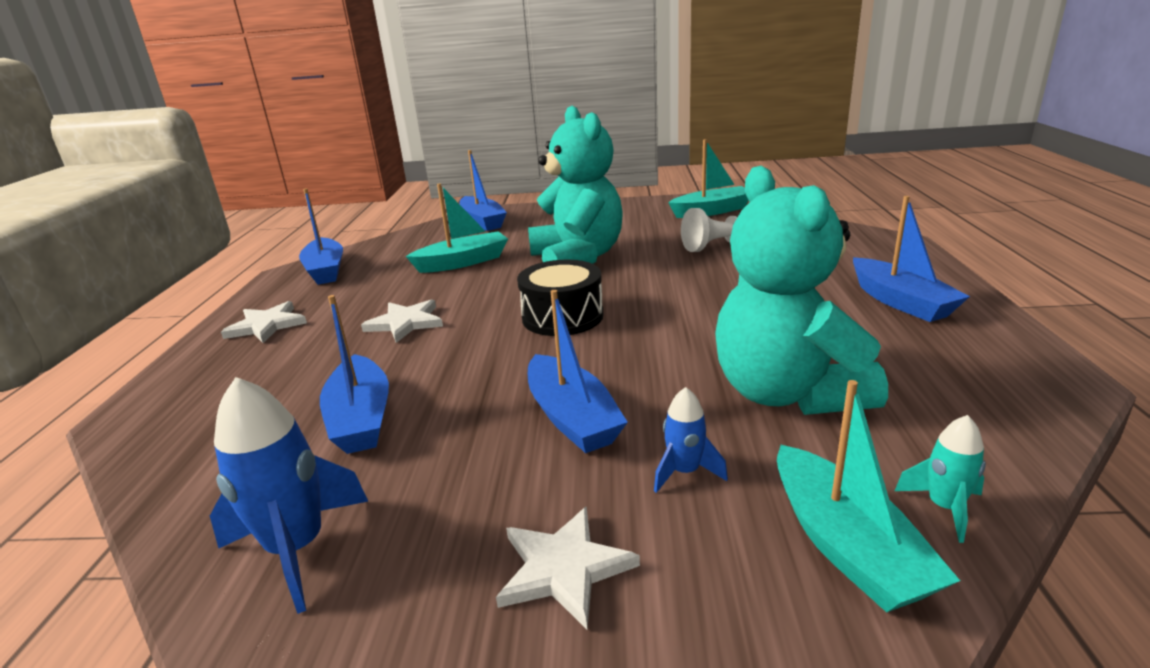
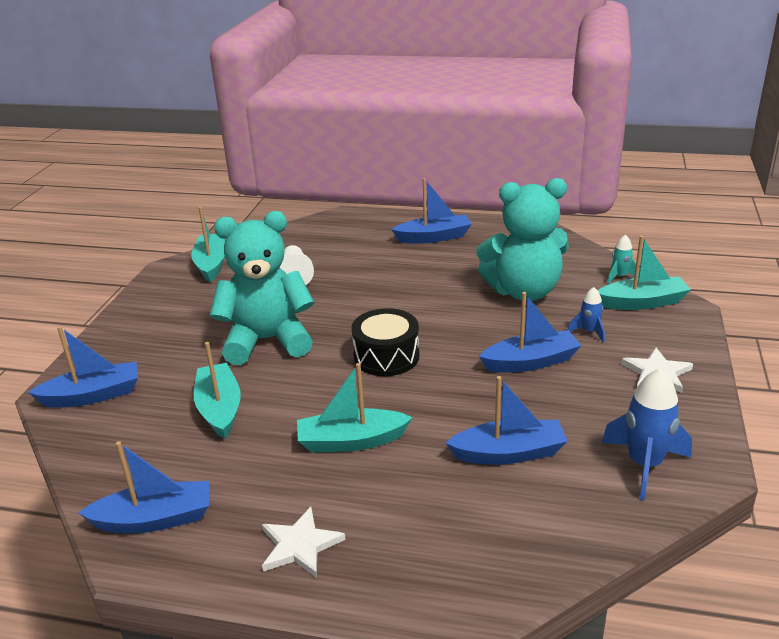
camera: 80 degrees left, 5 degrees up
white star [361,299,443,343] -> turquoise boat [297,363,413,452]

